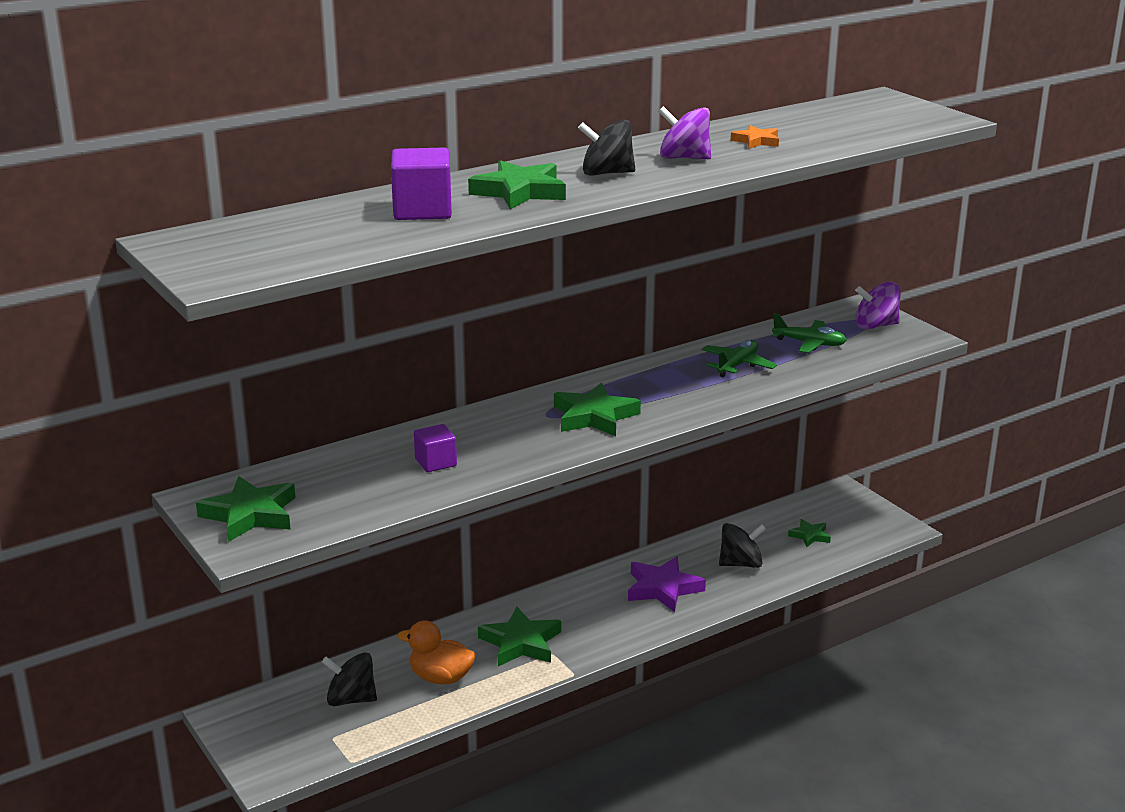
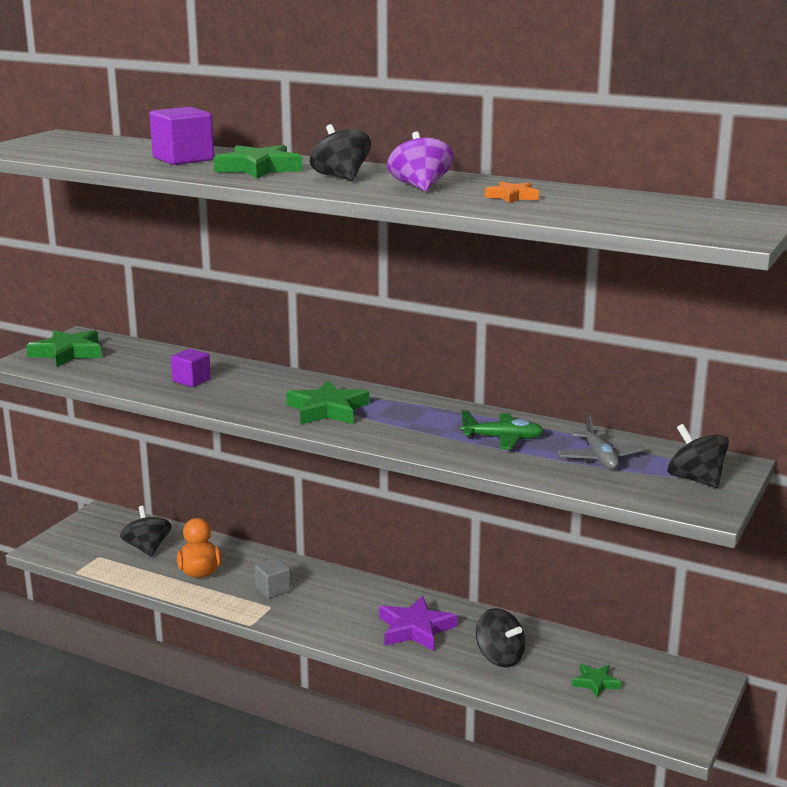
camera: 60 degrees right, 5 degrees down
green star [478,607,561,666] -> grey cube [255,558,291,598]
green plane [772,313,847,353] -> grey plane [557,414,645,470]
purple spinning top [856,282,901,329] -> black spinning top [667,424,729,488]

